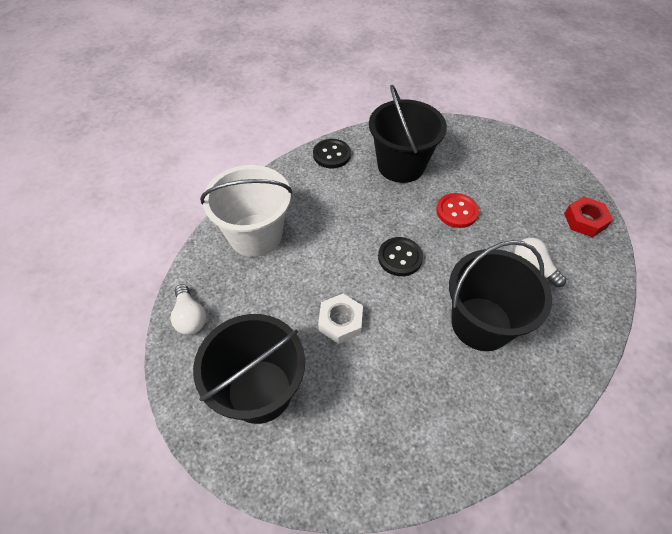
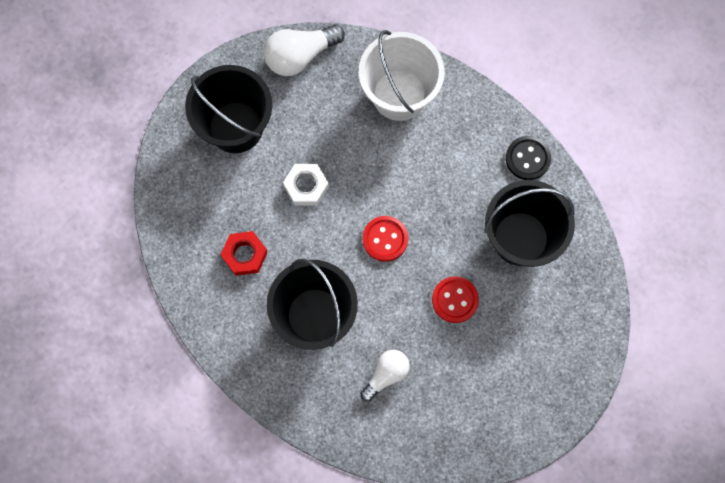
camera: 85 degrees right, 20 degrees up
white light bulb [170,284,206,335] -> white light bulb [264,24,345,76], size x1.53
black button [378,237,423,276] -> red button [362,216,408,262]
red nut [564,197,613,237] -> red nut moved to [221,231,268,276]

